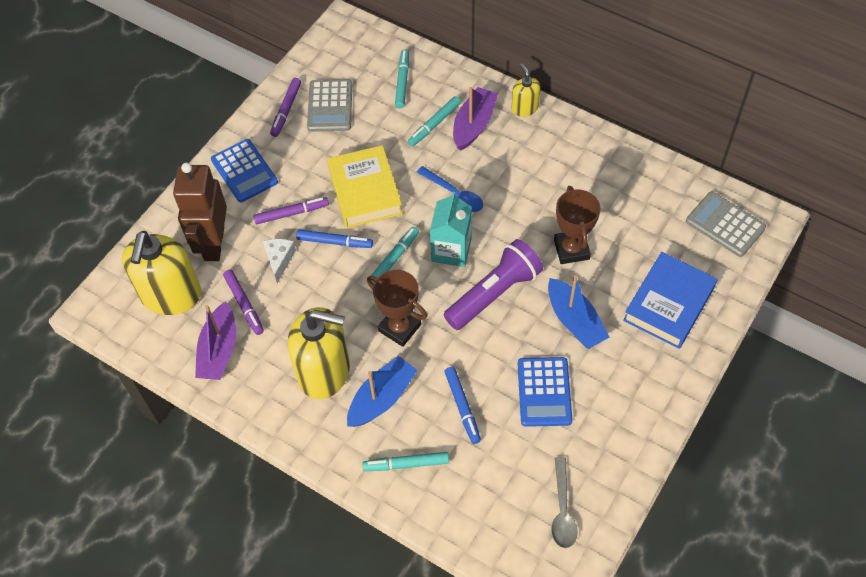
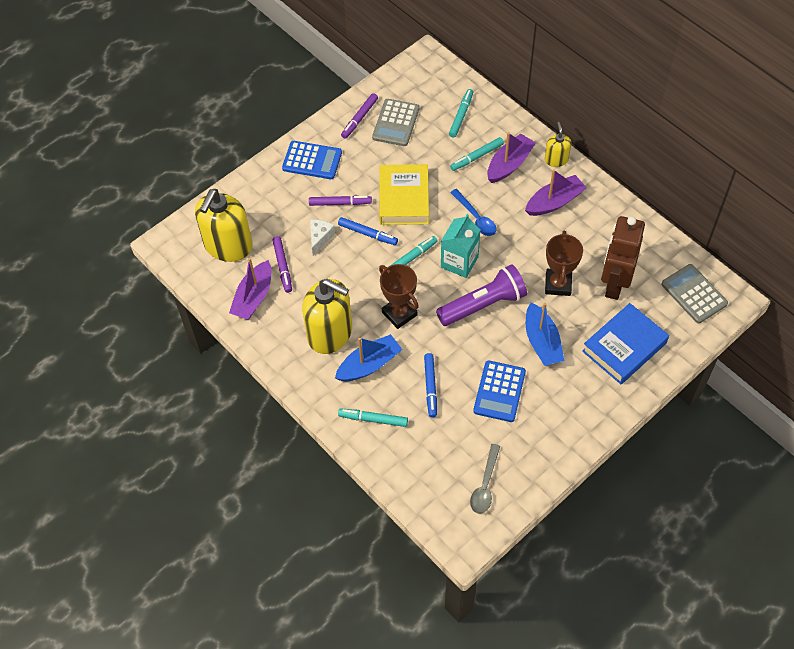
camera: 15 degrees right, 0 degrees up
brown robot [173,162,227,261] -> brown robot moved to [601,216,645,300]
blue calculator [211,139,278,202] -> blue calculator turned 60 degrees counterclockwise [282,141,342,179]
none -> purple boat [525,169,587,216]

